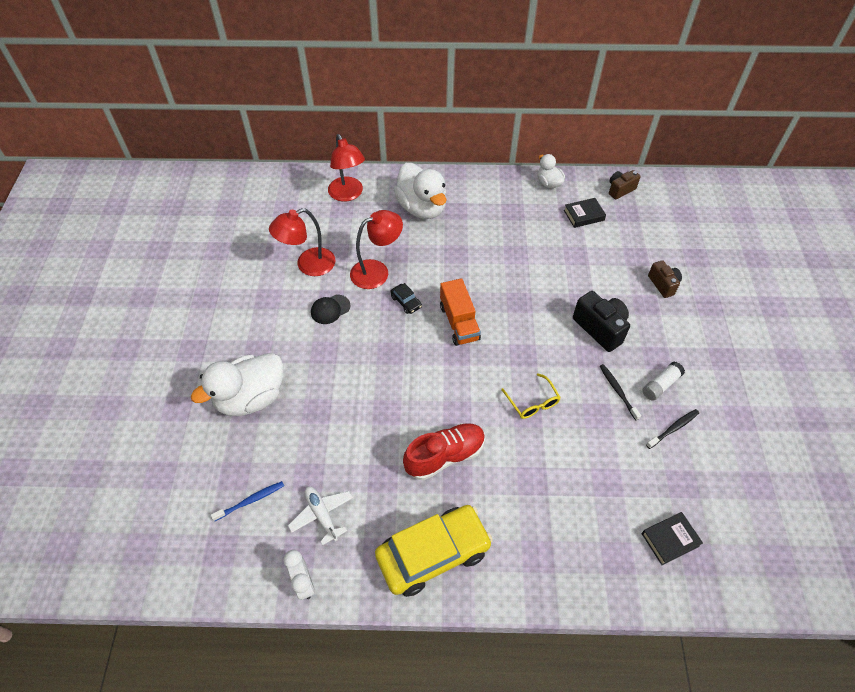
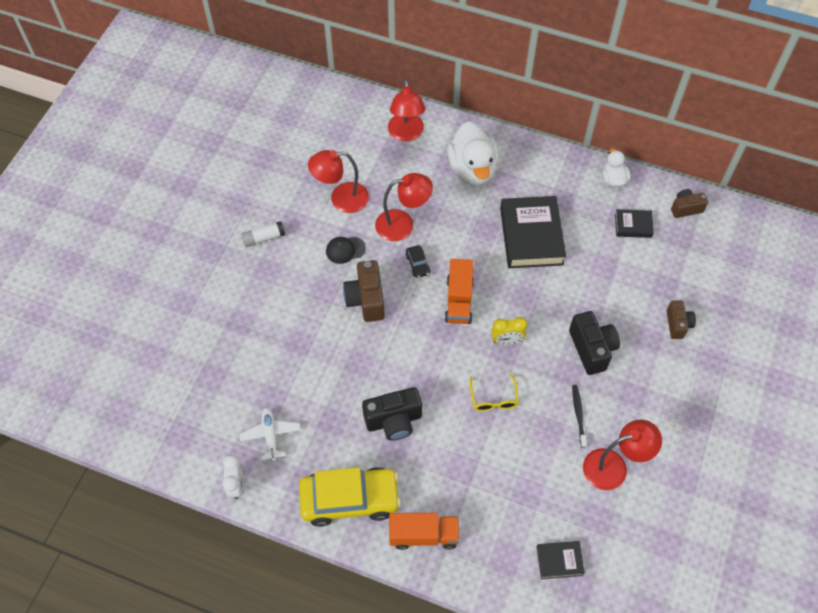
camera: 20 degrees right, 5 degrees up
white duck [191,353,284,416] -> none
blue toothbrush [211,481,284,522] -> none
red shoe [403,423,485,480] -> black camera [362,387,422,441]
white glue stick [642,361,685,401] -> white glue stick moved to [241,221,285,247]
black toothbrush [646,409,699,449] -> red lamp [583,420,662,490]
none -> brown camera [343,260,385,322]
none -> orange truck [389,513,460,550]
none -> yellow clock [491,317,527,345]
none -> black book [500,196,566,268]

